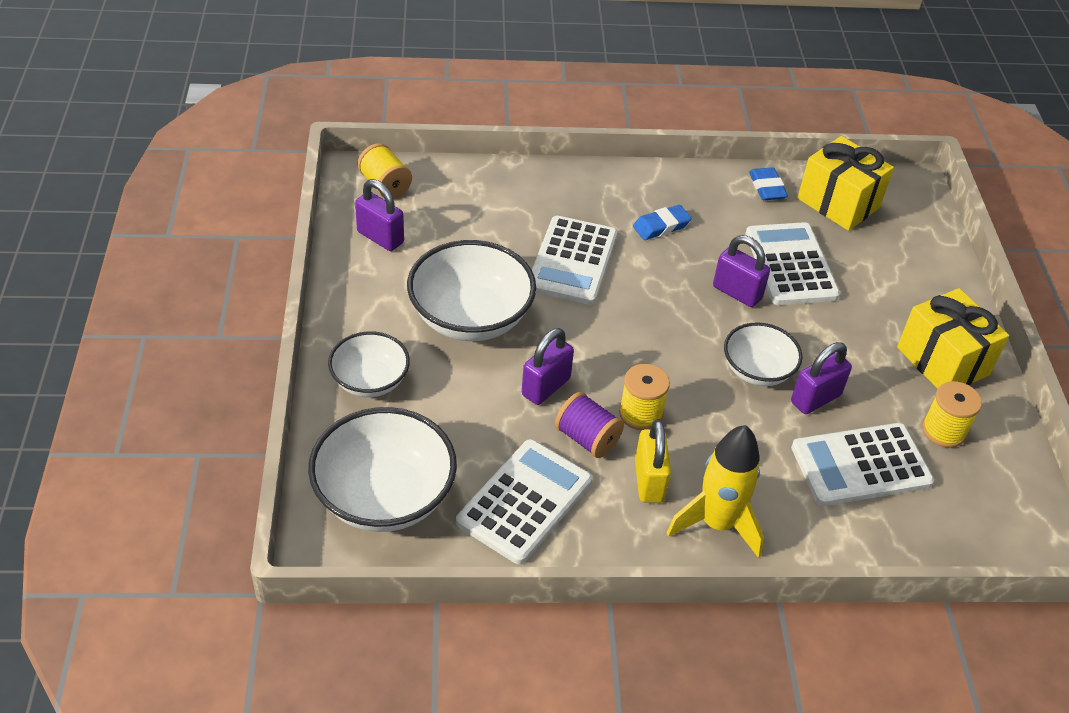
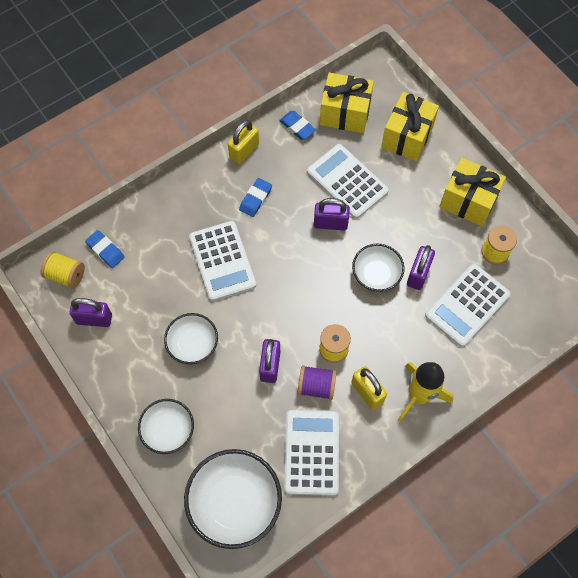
camera: 30 degrees left, 20 degrees up
white bowl [407,240,536,341] -> white bowl [164,313,218,364], size x0.60
none -> blue eraser [85,230,125,268]
none -> yellow padlock [228,120,259,164]
none -> yellow gift [381,92,439,161]

